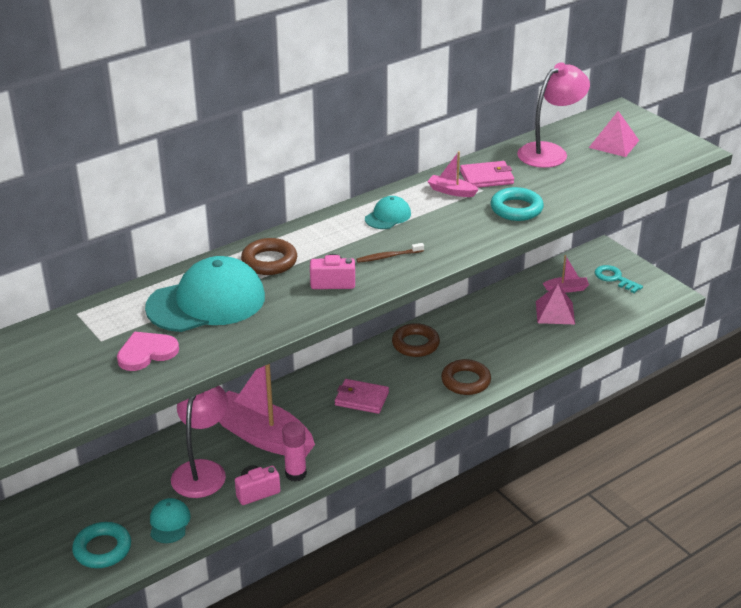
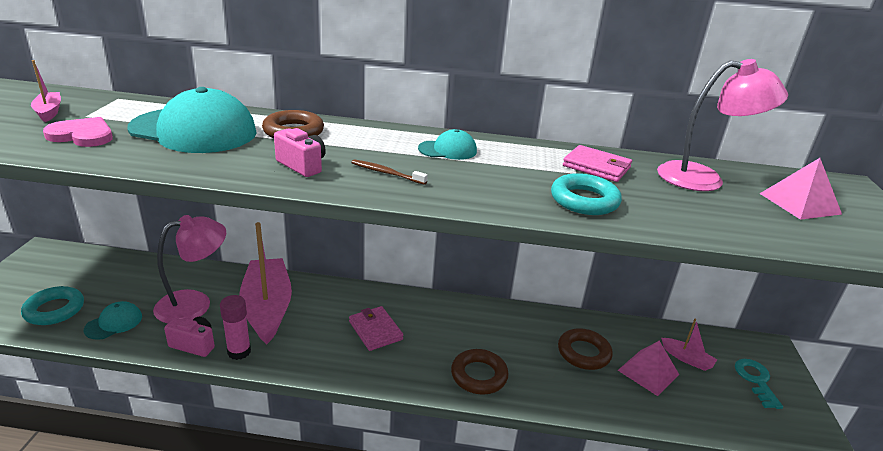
camera: 40 degrees right, 5 degrees down
brown ring [392,323,440,357] -> brown ring moved to [558,328,613,370]
pink boat [427,151,479,197] -> pink boat moved to [31,60,61,122]

